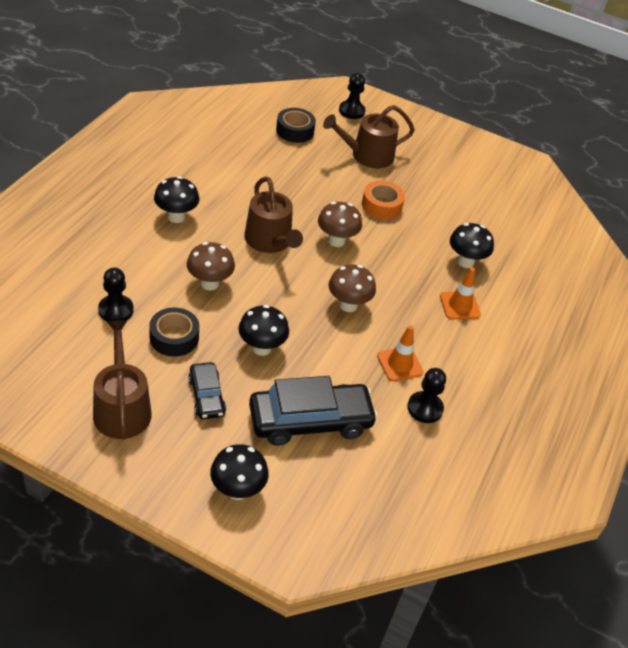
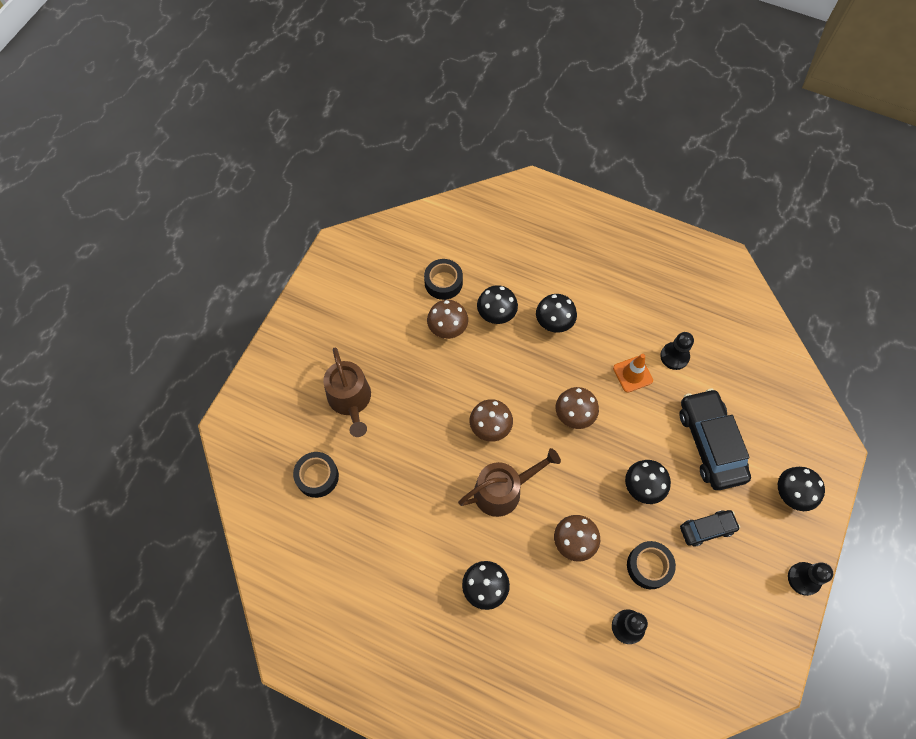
camera: 85 degrees left, 20 degrees up
brown watering can [93,320,152,440] -> none
black pawn [339,73,366,119] -> black pawn moved to [788,562,833,596]
orange tape [362,181,405,220] -> none
orange traffic cone [440,267,481,319] -> black mushroom [536,294,577,333]
none -> black tape [424,259,463,300]
none -> brown mushroom [427,300,468,339]

